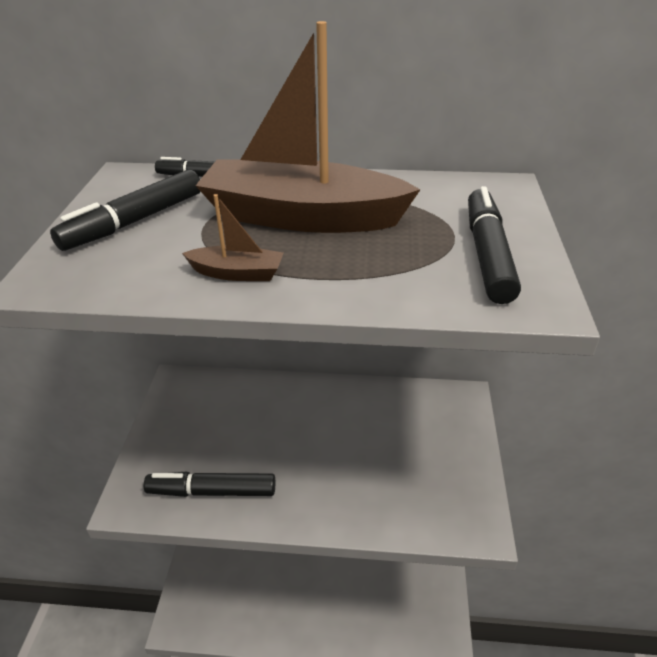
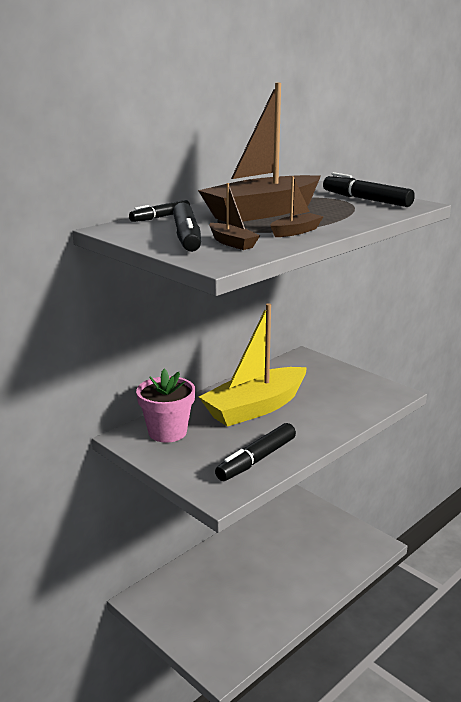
camera: 50 degrees left, 15 degrees down
none -> pink flower pot [136,369,195,443]
none -> yellow boat [199,303,307,427]
none -> brown boat [209,183,260,250]

